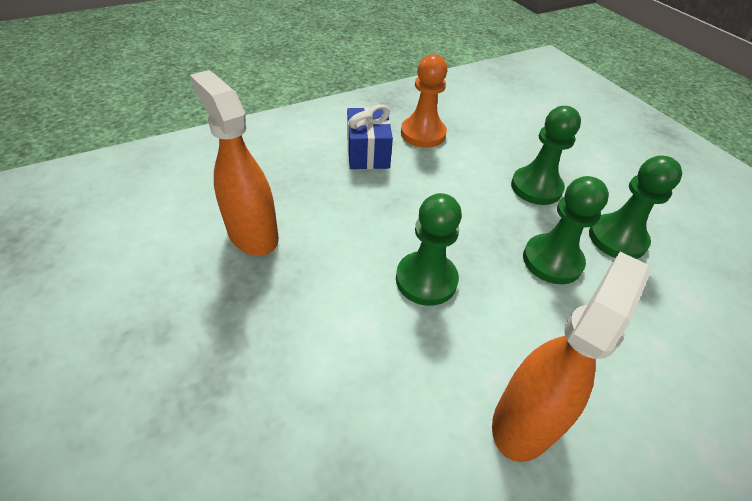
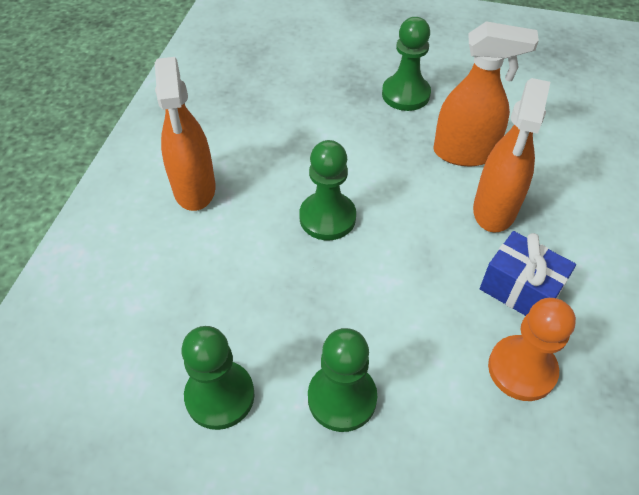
camera: 135 degrees right, 5 degrees up
green pawn [523,176,609,284] -> green pawn moved to [382,17,431,111]
none -> orange spray bottle [473,78,550,233]

